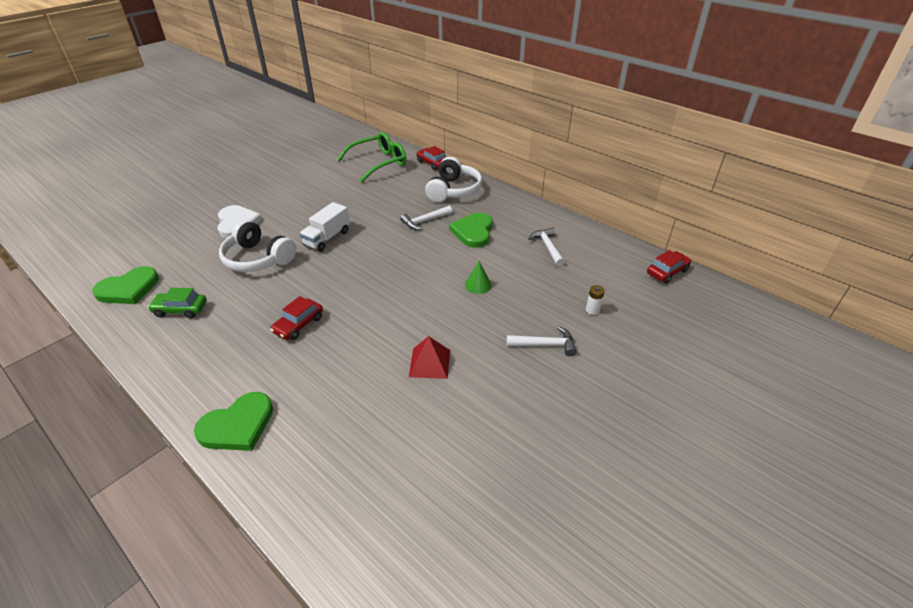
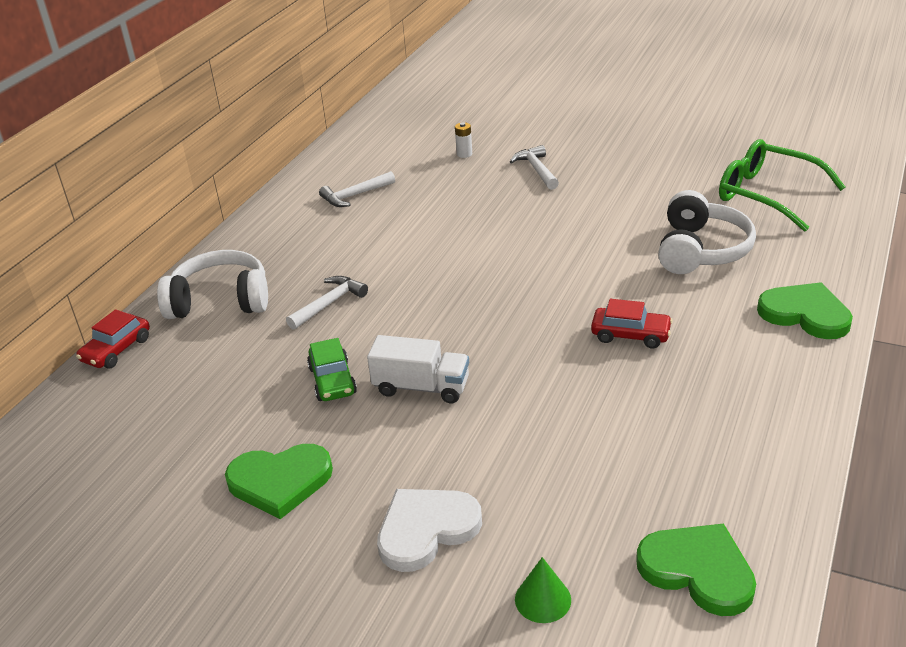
camera: 105 degrees left, 5 degrees down
green car [148,288,207,318] -> green car moved to [307,338,357,401]
white headphones [219,220,296,272] -> white headphones moved to [658,190,756,274]
green glasses [337,132,407,183] -> green glasses moved to [719,139,845,232]
white hammer [400,206,452,230] -> white hammer turned 90 degrees counterclockwise [286,276,368,330]
red pyramid [409,336,450,379] -> none
green heart [449,213,493,248] -> green heart moved to [225,444,333,519]
green cone [465,261,492,294] -> green cone moved to [515,557,571,623]
red car [647,250,691,284] -> none

